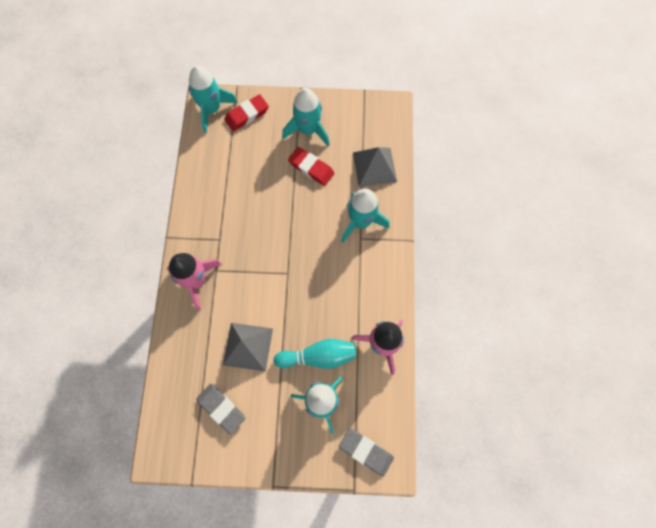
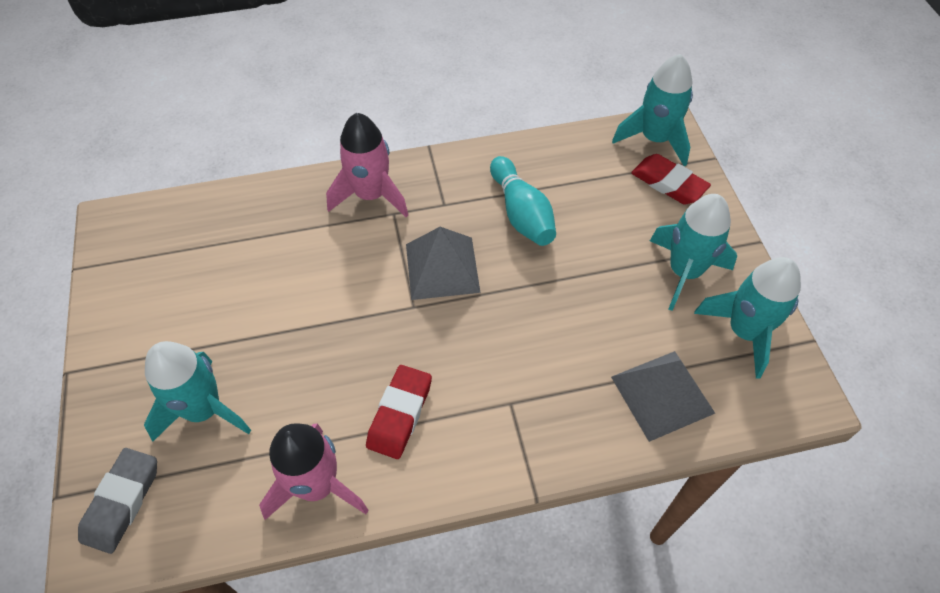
camera: 75 degrees right, 15 degrees down
grey eraser [196,384,246,435] -> none
grey pyramid [223,323,273,372] -> grey pyramid moved to [406,227,481,300]
turquoise bowling pin [274,339,356,369] -> turquoise bowling pin moved to [490,156,556,246]
red eraser [288,147,334,186] -> red eraser moved to [366,365,432,459]
turquoise rocket [341,188,390,243] -> turquoise rocket moved to [694,257,801,379]

